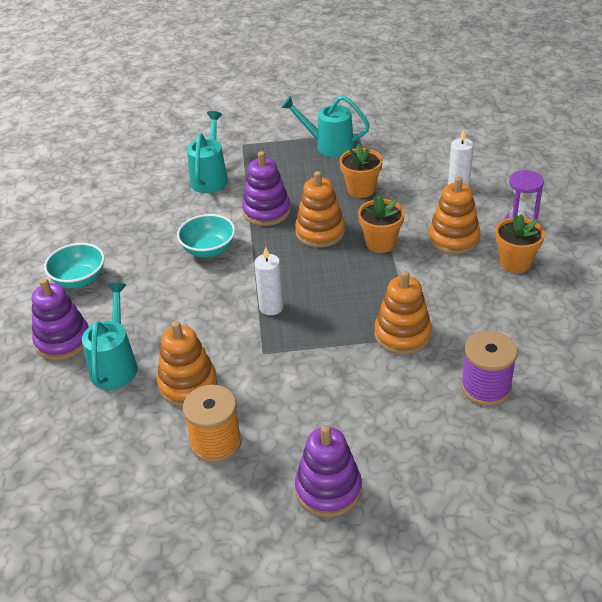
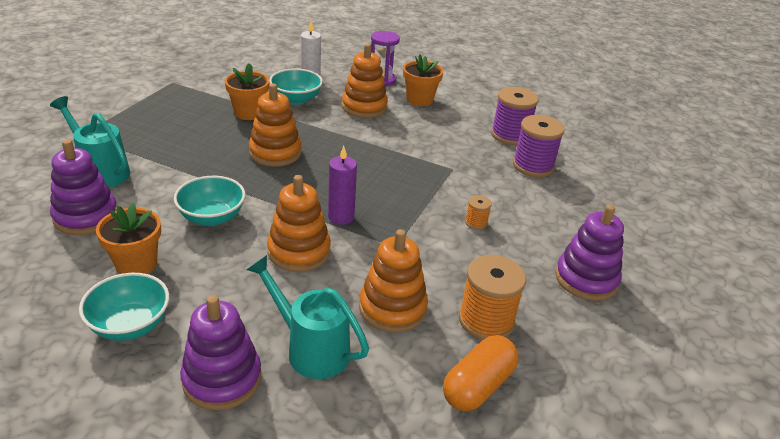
camera: 65 degrees left, 5 degrees down
purple stacking toy [242,151,291,226] -> purple stacking toy moved to [50,139,117,235]
white candle [254,247,284,315] -> purple candle [328,146,357,225]
turquoise watering can [281,96,370,158] -> none
orange flower pot [358,196,405,253] -> orange flower pot moved to [96,203,161,274]
orange stacking toy [374,271,432,355] -> orange stacking toy moved to [267,175,331,272]
none -> turquoise bowl [269,68,323,105]
none -> orange capsule [443,335,519,411]
none -> orange spool [465,195,492,230]
none -> purple spool [491,87,539,145]

